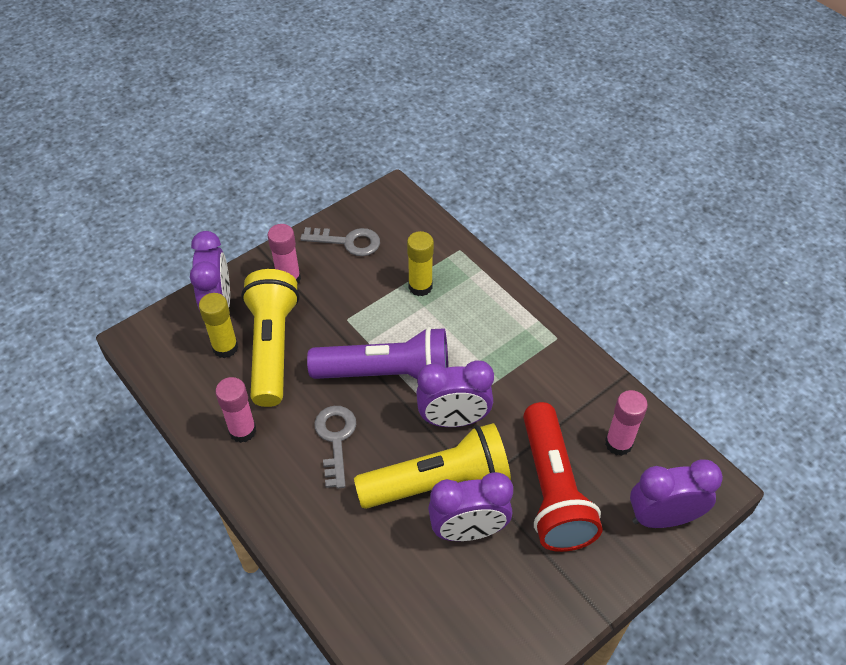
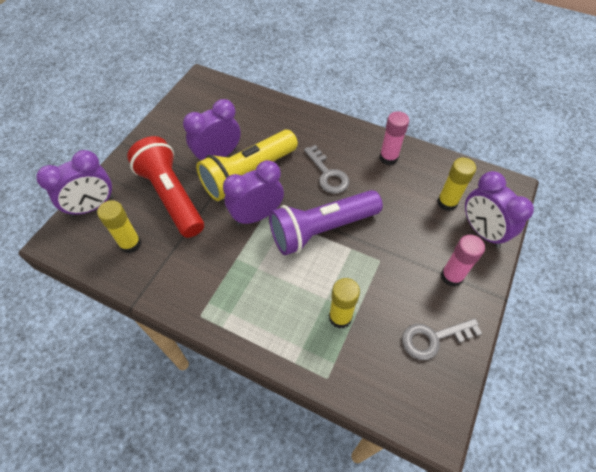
camera: 155 degrees right, 5 degrees up
yellow flashlight [241,269,300,407] -> none
pink glue stick [605,390,648,456] -> yellow glue stick [97,200,141,253]

